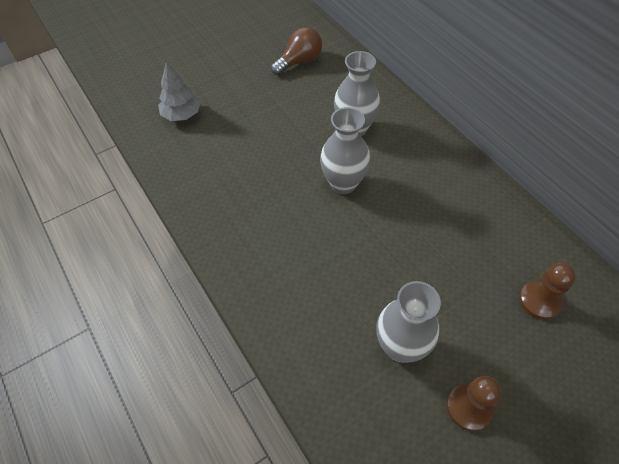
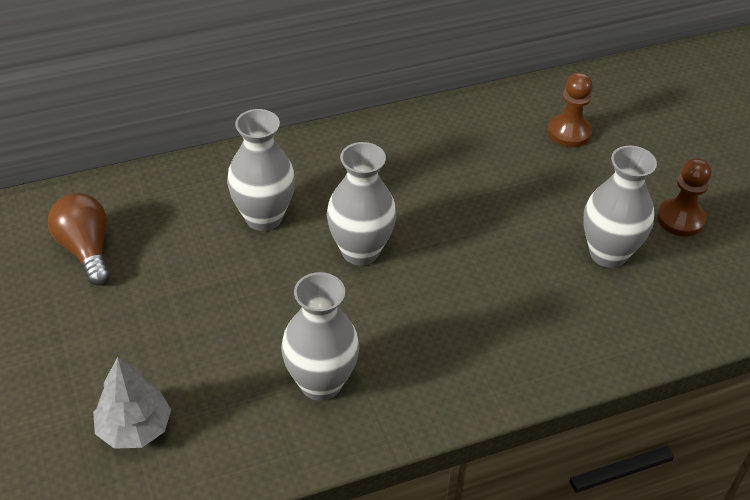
camera: 80 degrees left, 10 degrees down
none -> grey vase [281,272,360,401]

